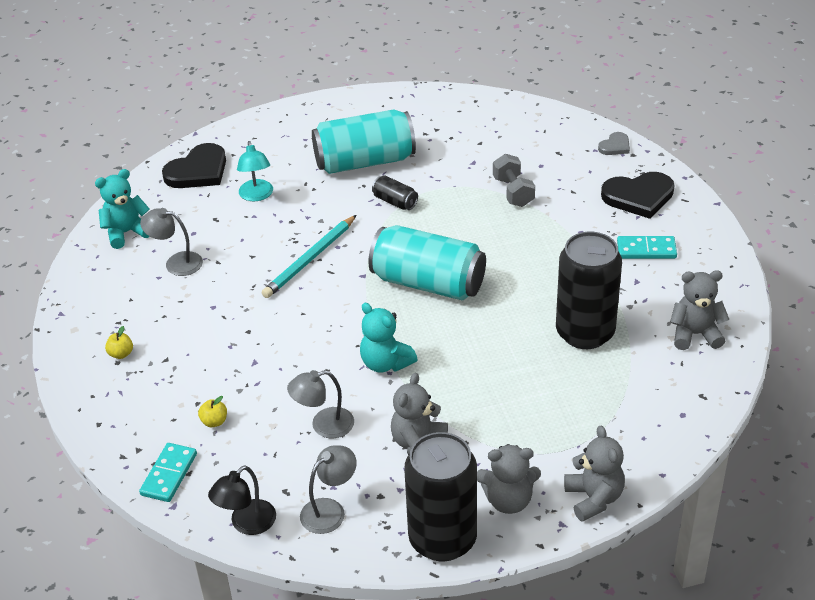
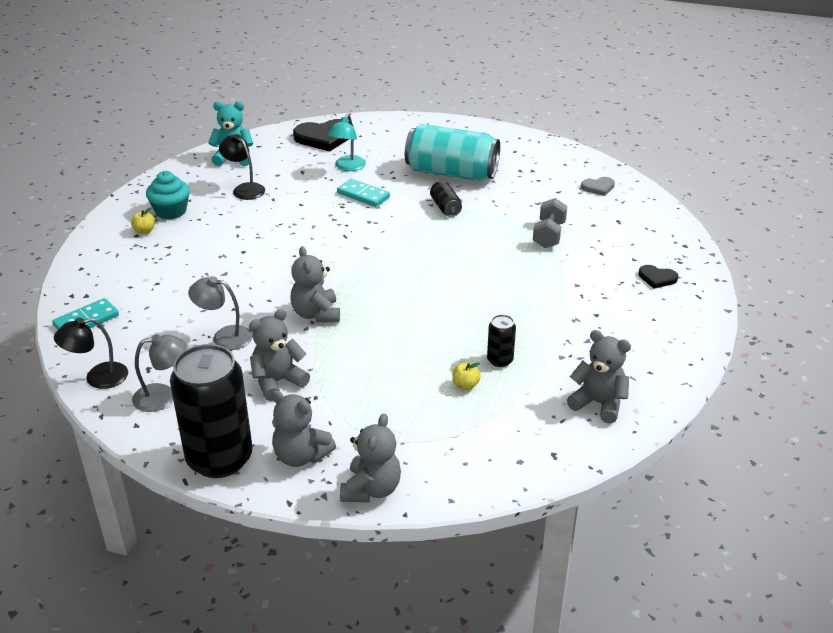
camera: 30 degrees right, 5 degrees down
grey lamp [140,208,203,276] -> black lamp [219,134,265,200]
yellow apple [198,396,227,427] -> yellow apple moved to [452,362,481,390]
turquoise pencil [262,215,356,298] -> none
turquoise teddy bear [360,303,418,373] -> grey teddy bear [291,246,340,322]
turquoise can [368,225,486,300] -> none
black can [556,232,622,349] -> black can [487,314,516,367], size x0.44
grey heart [598,132,630,155] -> grey heart moved to [581,177,615,196]
black heart [601,172,674,219] -> black heart [639,265,678,289], size x0.52
turquoise domino [617,236,677,259] -> turquoise domino moved to [337,179,390,207]
none -> turquoise cupcake [146,171,190,219]

